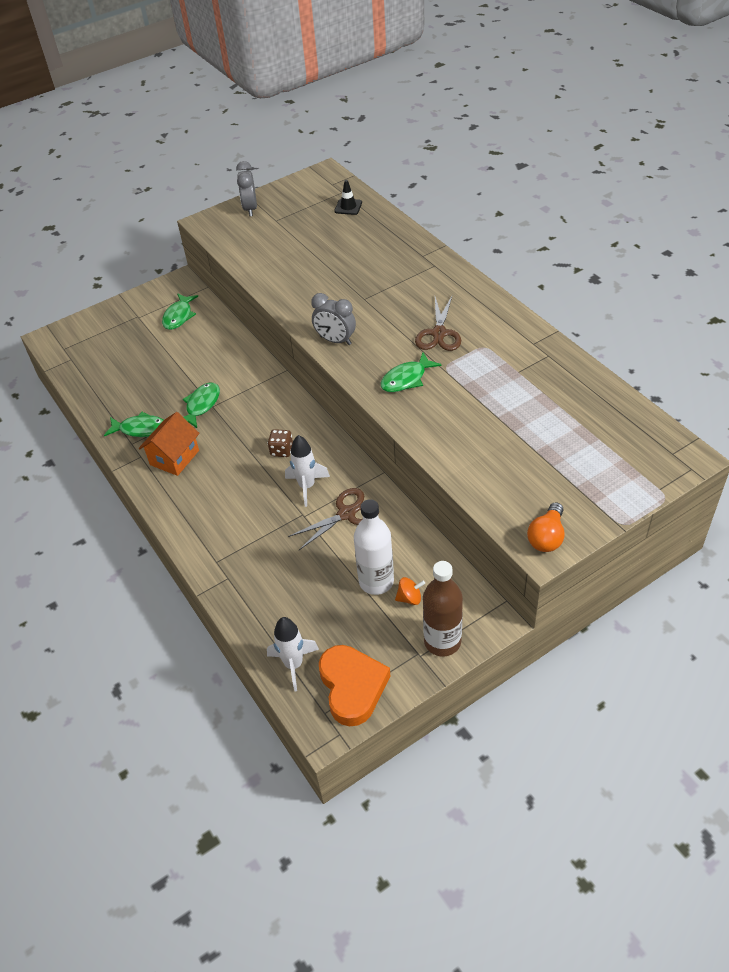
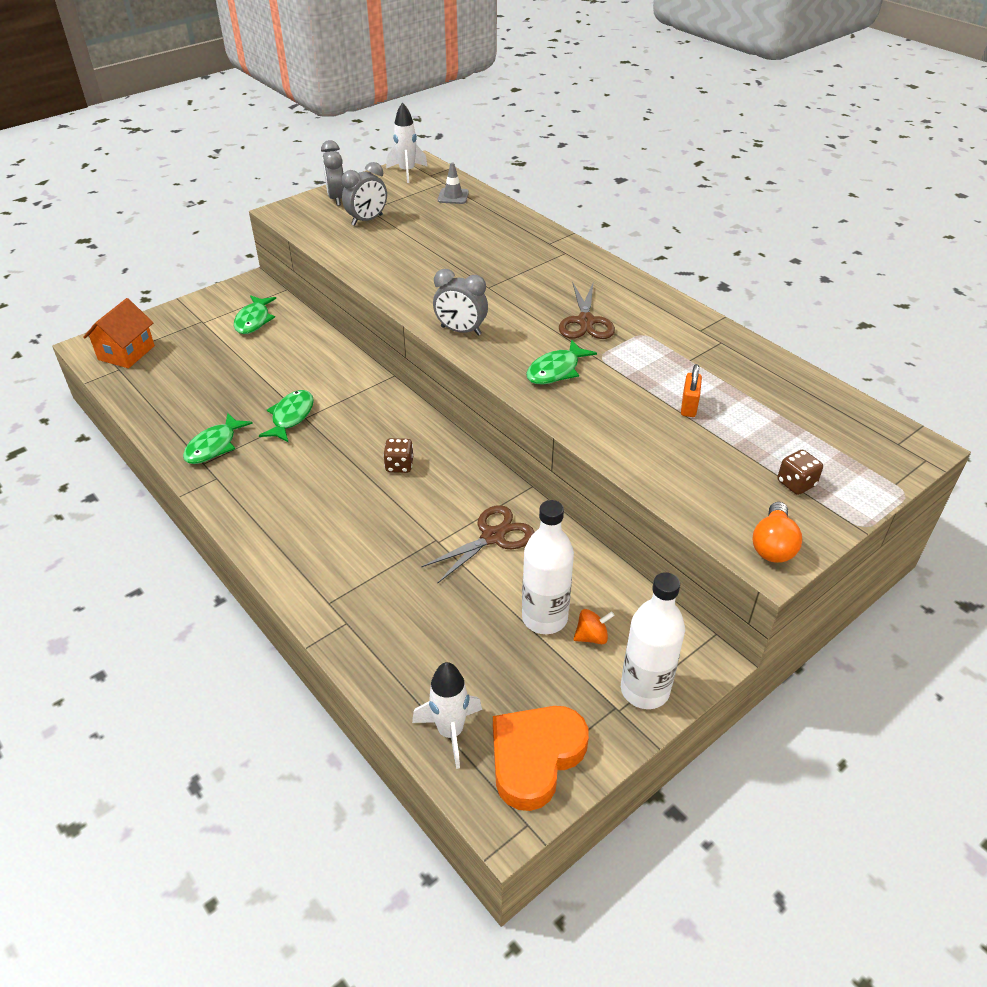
camera: 10 degrees left, 5 degrees down
green fish [104,412,164,437] -> green fish turned 120 degrees clockwise [183,413,253,464]
orange house [139,412,200,476] -> orange house moved to [83,298,155,368]
white rocket [285,435,330,507] -> white rocket moved to [386,102,428,183]
orange heart [319,645,390,726] -> orange heart turned 120 degrees counterclockwise [493,706,589,811]
black traffic cone [334,180,362,215] -> grey traffic cone [438,163,469,204]
brown bottle [423,561,463,656] -> white bottle [621,572,685,709]
none -> grey clock [342,162,387,226]
none -> orange padlock [681,364,702,417]
none -> brown dice [777,450,823,495]

